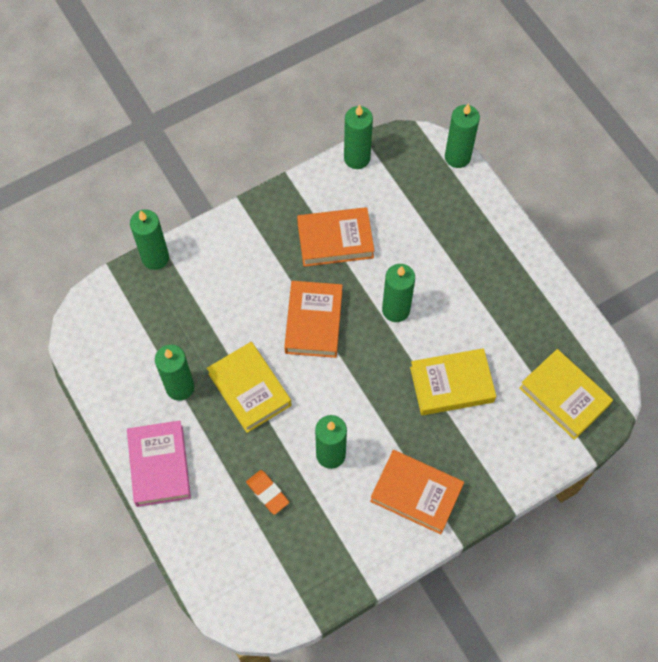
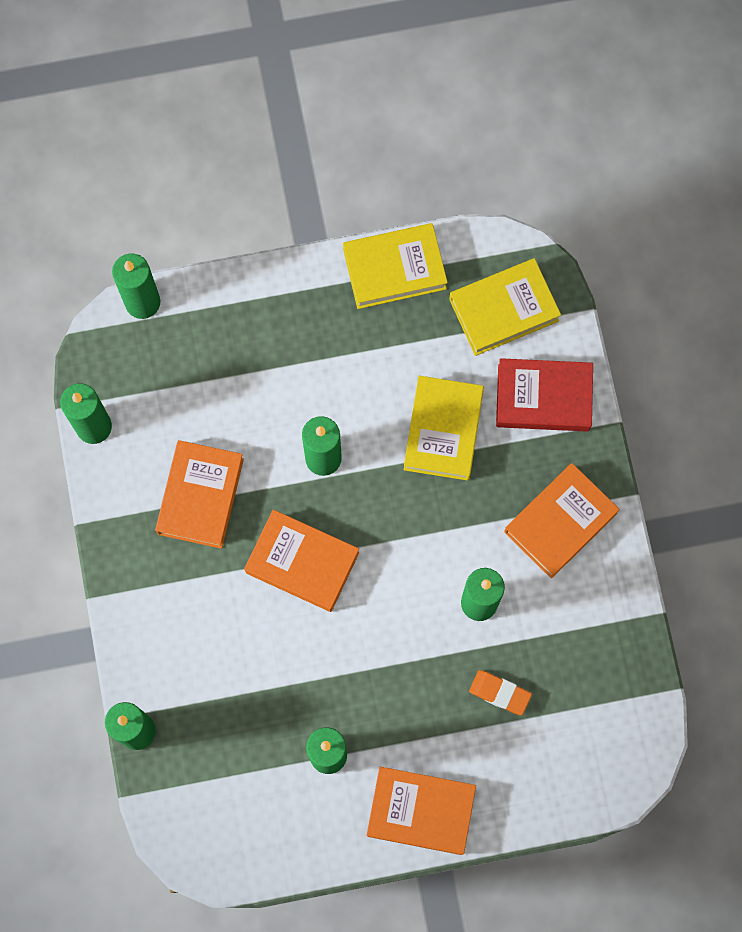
camera: 70 degrees left, 10 degrees up
pink book [127,421,191,507] -> orange book [367,767,476,855]
yellow book [207,342,292,433] -> yellow book moved to [343,223,448,309]
orange eraser [246,470,289,515] -> orange eraser turned 45 degrees clockwise [469,670,532,715]
none -> red book [496,358,593,432]

